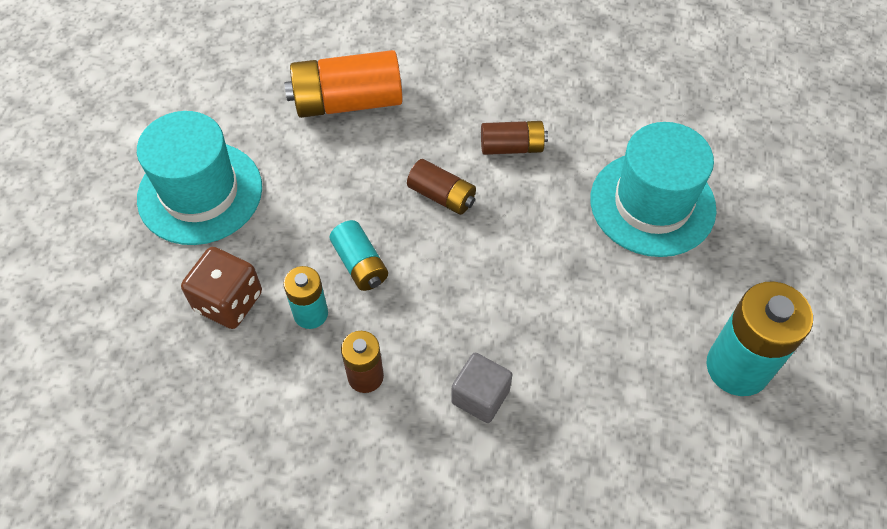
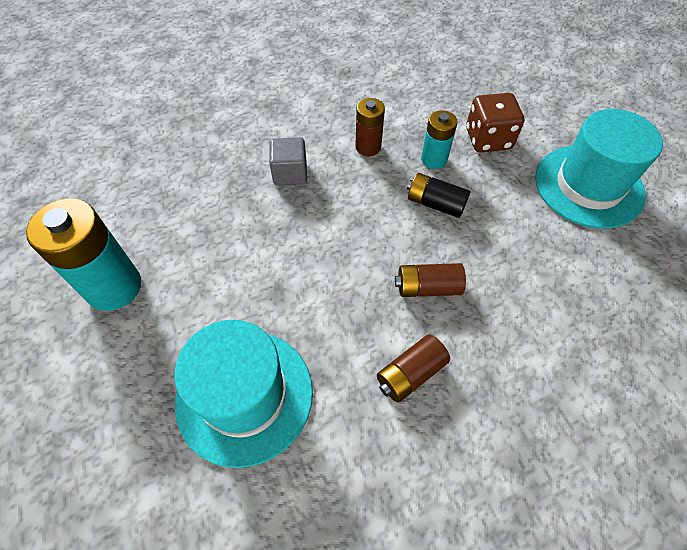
camera: 145 degrees right, 0 degrees up
orange battery [284,50,403,118] -> none
turquoise battery [329,220,388,291] -> black battery [407,173,470,218]

